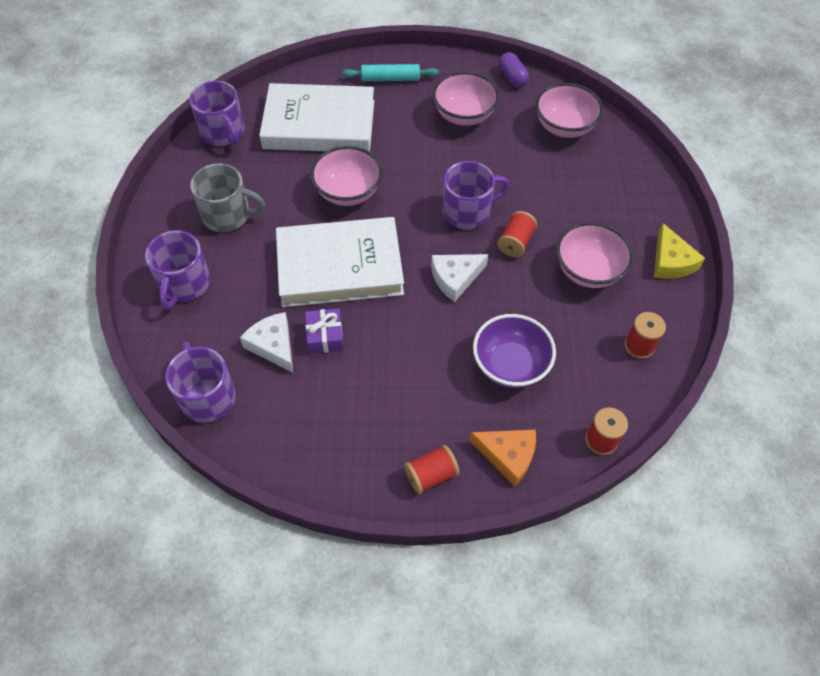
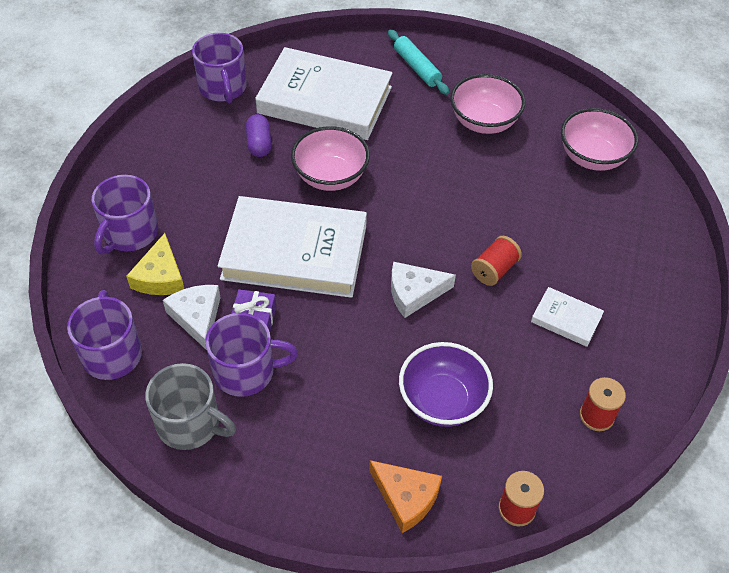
camera: 15 degrees right, 5 degrees down
grey mug [190,163,265,232] -> grey mug moved to [145,363,236,450]
turquoise rolling pin [342,64,439,81] -> turquoise rolling pin turned 45 degrees clockwise [388,29,449,95]
red spool [404,445,460,494] -> none
purple mug [442,161,510,229] -> purple mug moved to [205,313,298,397]
purple capsule [499,52,529,87] -> purple capsule moved to [246,114,272,157]
pink bowl [556,222,634,288] -> white book [531,287,604,347]
yellow cheese [654,223,705,279] -> yellow cheese moved to [126,233,184,295]

